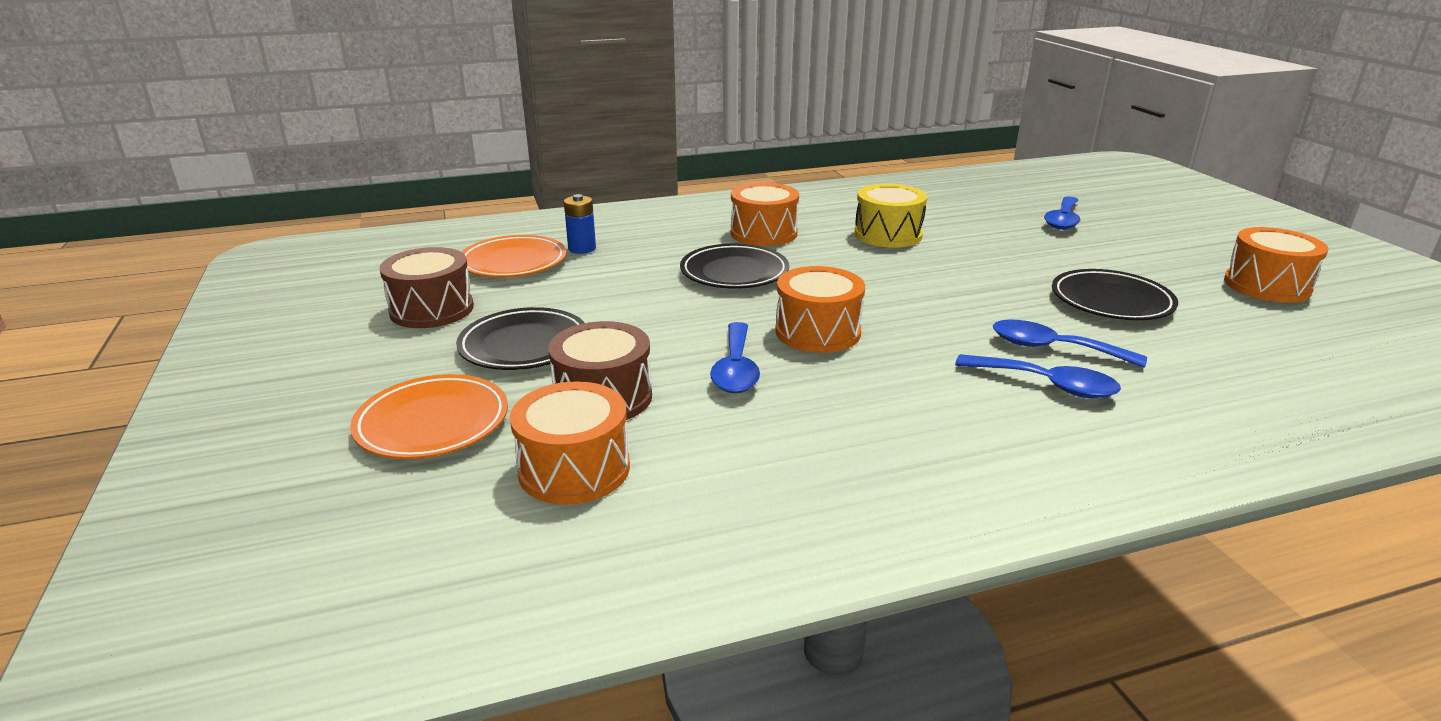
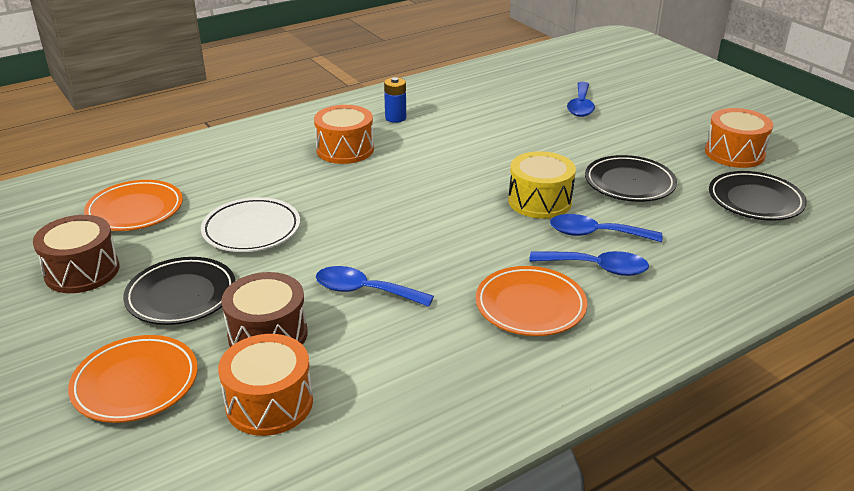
camera: 15 degrees left, 5 degrees up
blue battery [564,194,596,254] -> blue battery moved to [384,77,406,123]
black plate [680,244,789,289] -> black plate moved to [709,171,807,221]
blue spoon [710,322,760,393] -> blue spoon turned 120 degrees clockwise [316,266,434,307]
orange drum [775,266,865,353] -> none
yellow drum [854,184,927,248] -> yellow drum moved to [508,151,576,219]
none -> white plate [201,197,300,252]
none -> orange plate [476,266,587,336]

